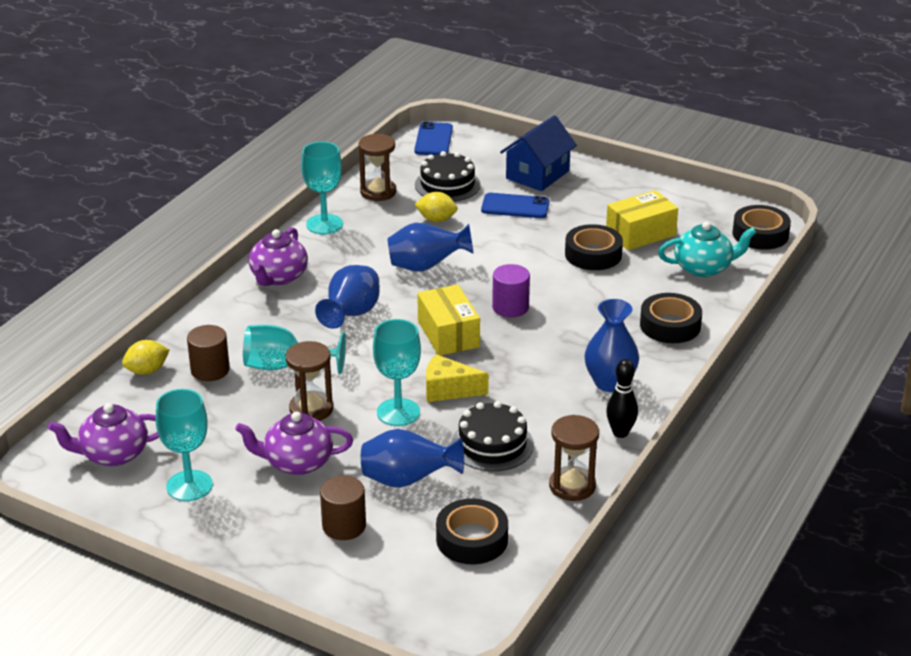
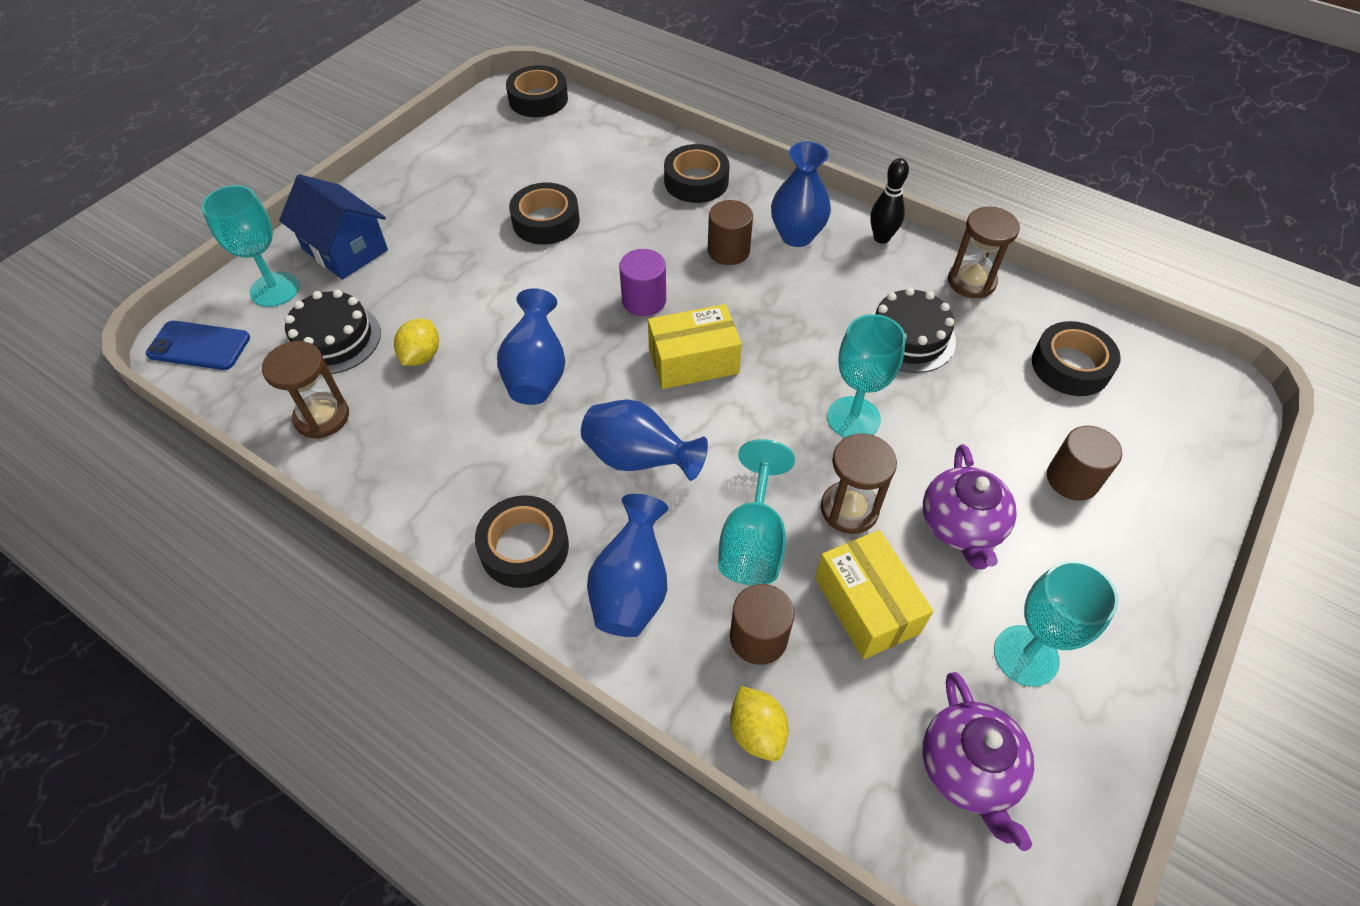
camera: 85 degrees left, 20 degrees up
purple teapot [248,227,308,286] -> black tape [475,495,569,588]
turquoise goblet [301,142,343,234] -> turquoise goblet moved to [202,185,299,307]
blue vase [361,429,464,488] -> blue vase moved to [587,494,668,637]
yellow cheese [426,354,489,402] -> none
blue phone [481,193,550,218] -> none
yellow box [606,190,678,250] -> yellow box moved to [815,530,933,659]
turquoise teapot [658,222,757,277] -> none
none -> brown cylinder [708,200,753,265]

